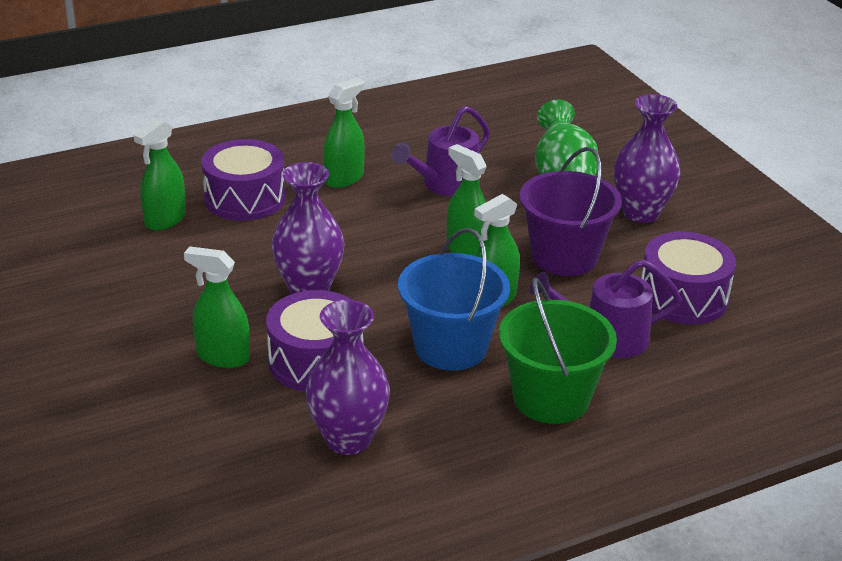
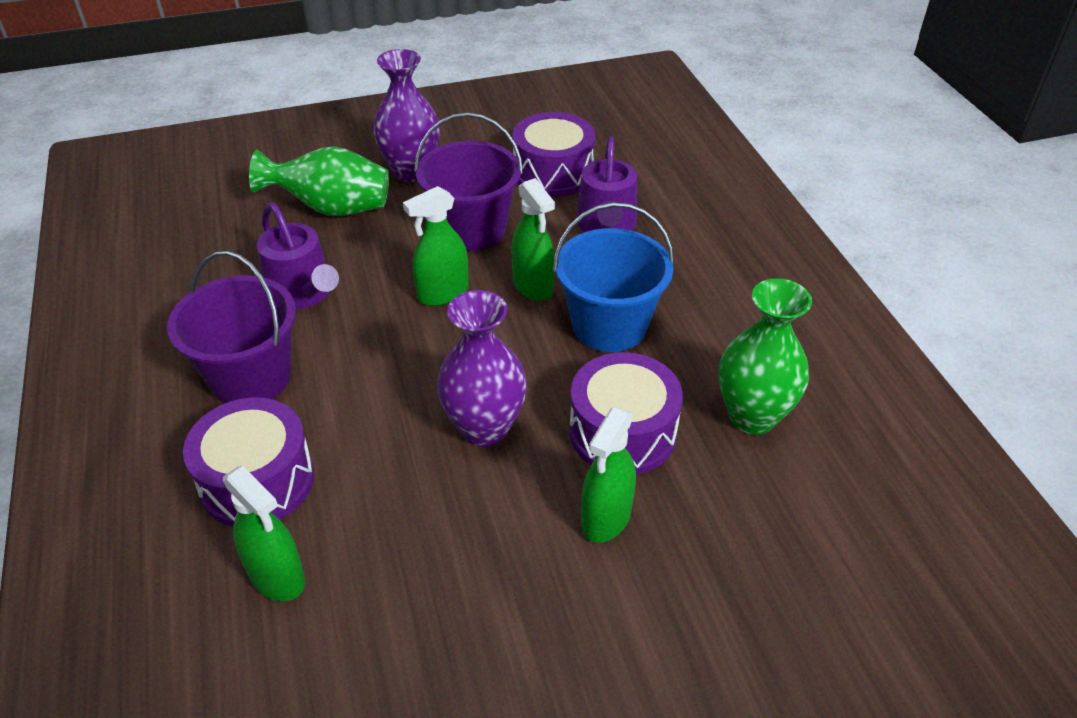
camera: 80 degrees left, 10 degrees up
purple vase [306,300,390,455] -> green vase [719,278,812,435]
green spray bottle [323,77,365,188] -> purple bucket [167,251,296,403]
green bucket [499,278,617,424] -> none

